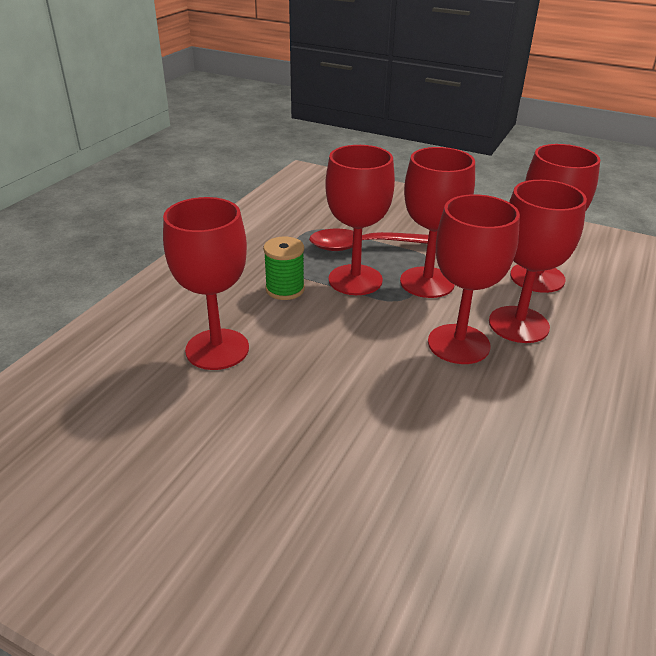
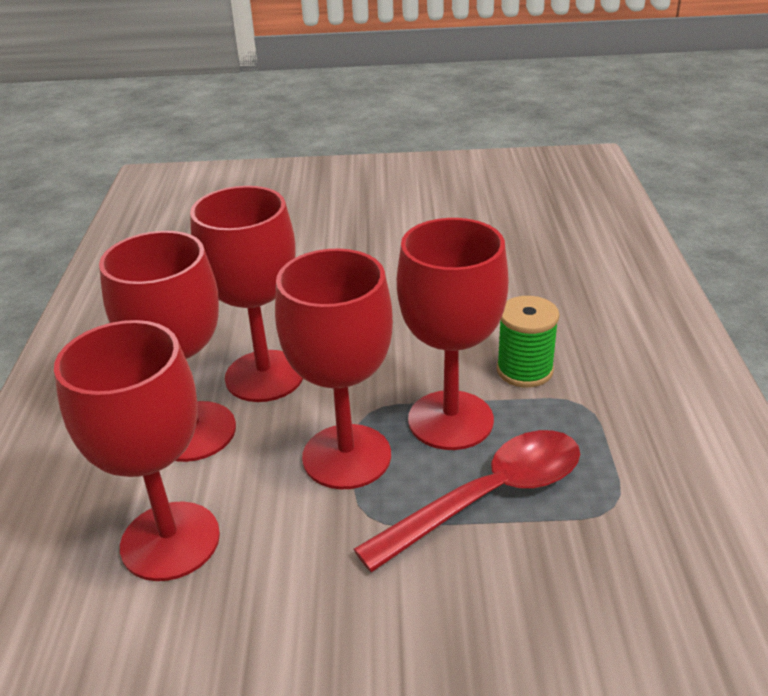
camera: 155 degrees right, 0 degrees up
red goblet [163,197,249,370] -> none

